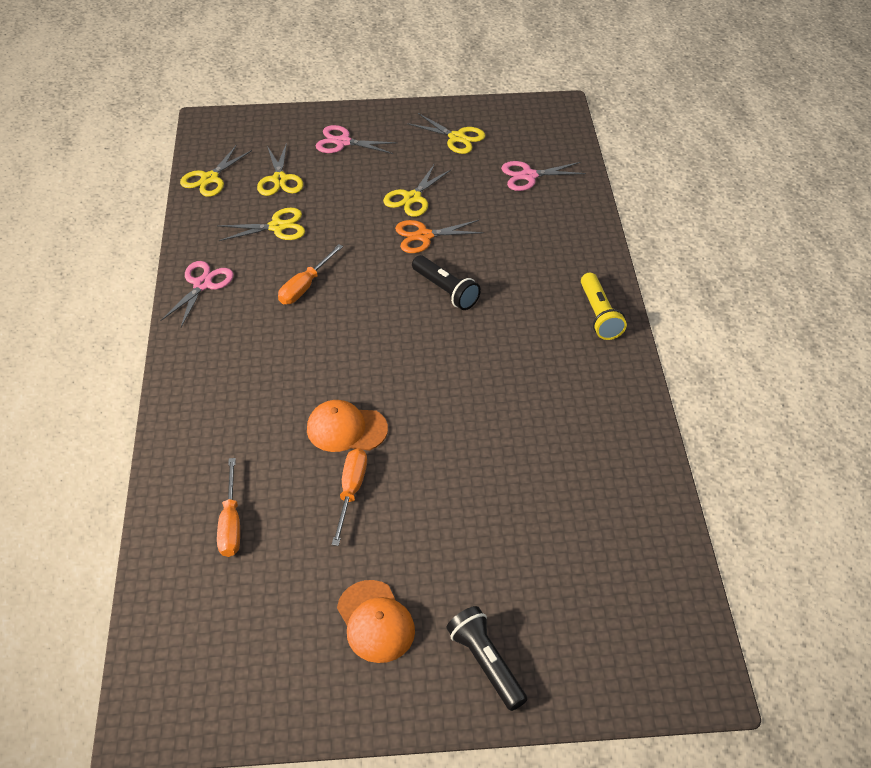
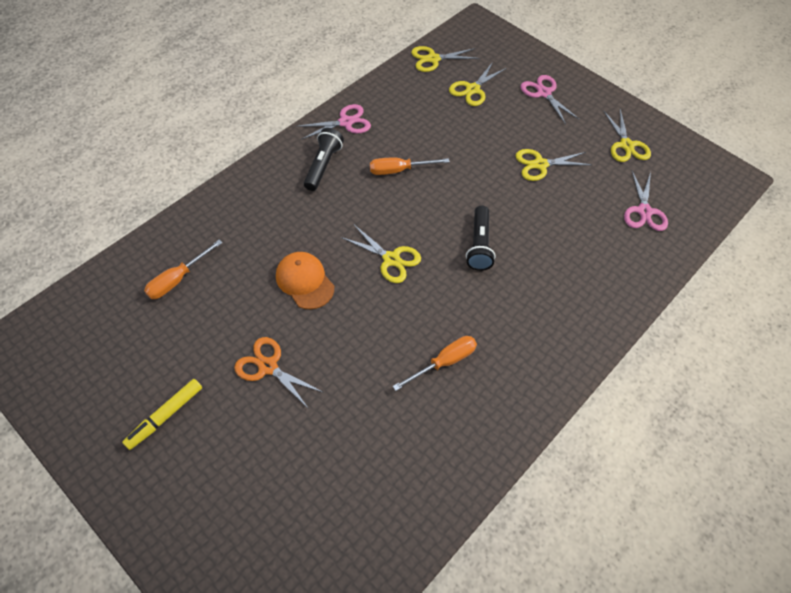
camera: 45 degrees right, 10 degrees up
yellow scissors [218,208,305,241] -> yellow scissors moved to [341,224,421,283]
orange screwdriver [332,448,367,546] -> orange screwdriver moved to [393,336,477,391]
orange cap [337,580,415,663] -> yellow marker [122,379,202,450]
orange scissors [395,220,484,253] -> orange scissors moved to [234,337,323,409]
black flashlight [447,606,527,711] -> black flashlight moved to [304,128,344,191]
pink scissors [501,161,586,191] -> pink scissors turned 120 degrees counterclockwise [624,171,668,231]
yellow flashlight [581,273,627,340] -> none

